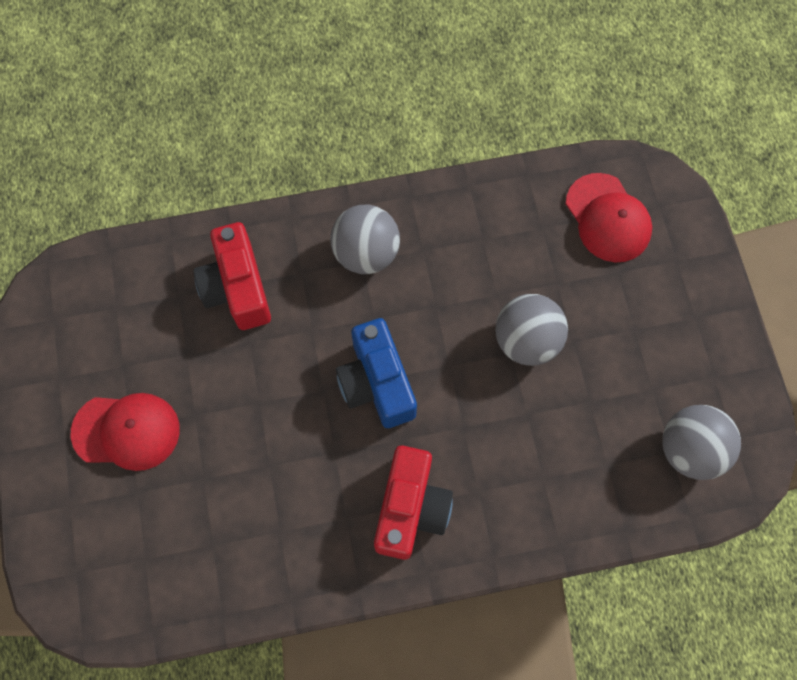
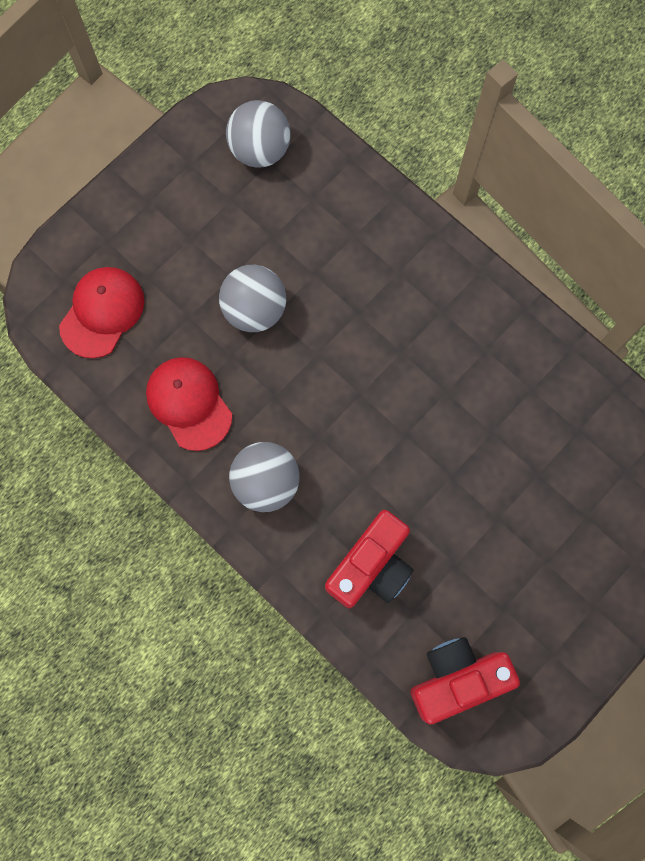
camera: 125 degrees left, 5 degrees up
red cap [71,393,180,471] -> red cap moved to [146,357,232,451]
blue camera [336,318,417,428] -> none
red camera [374,445,453,560] -> red camera moved to [411,637,520,725]

